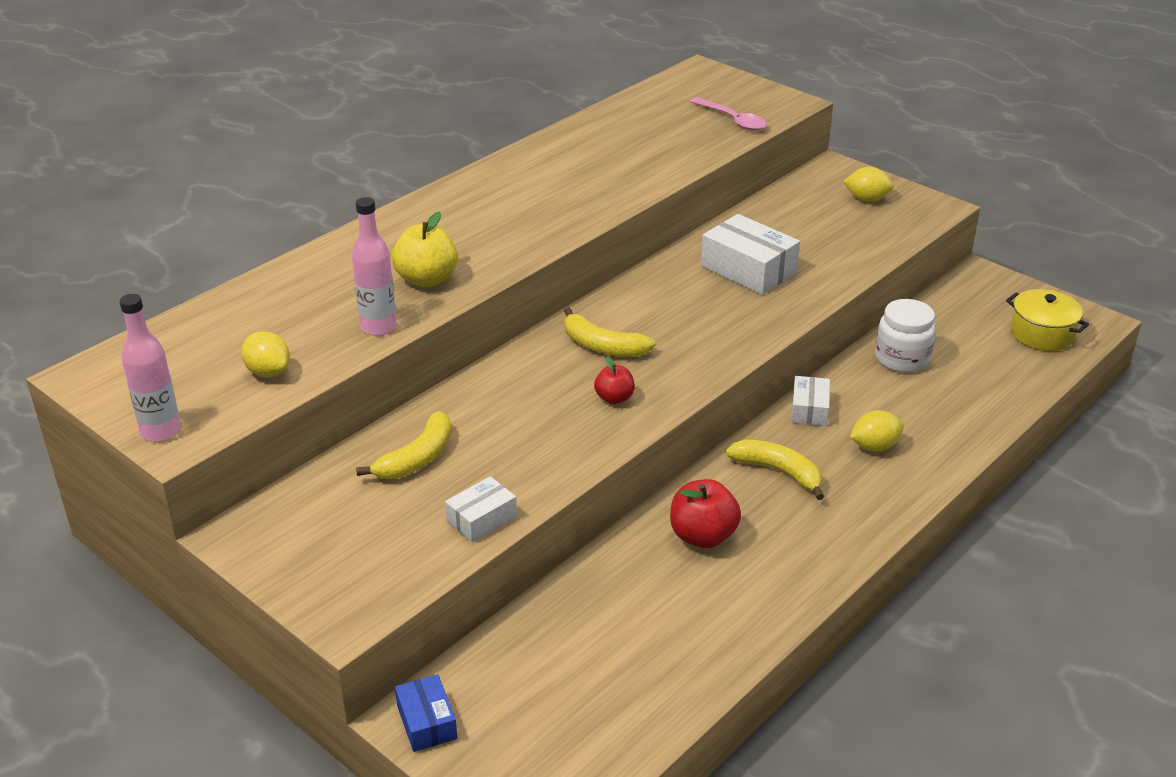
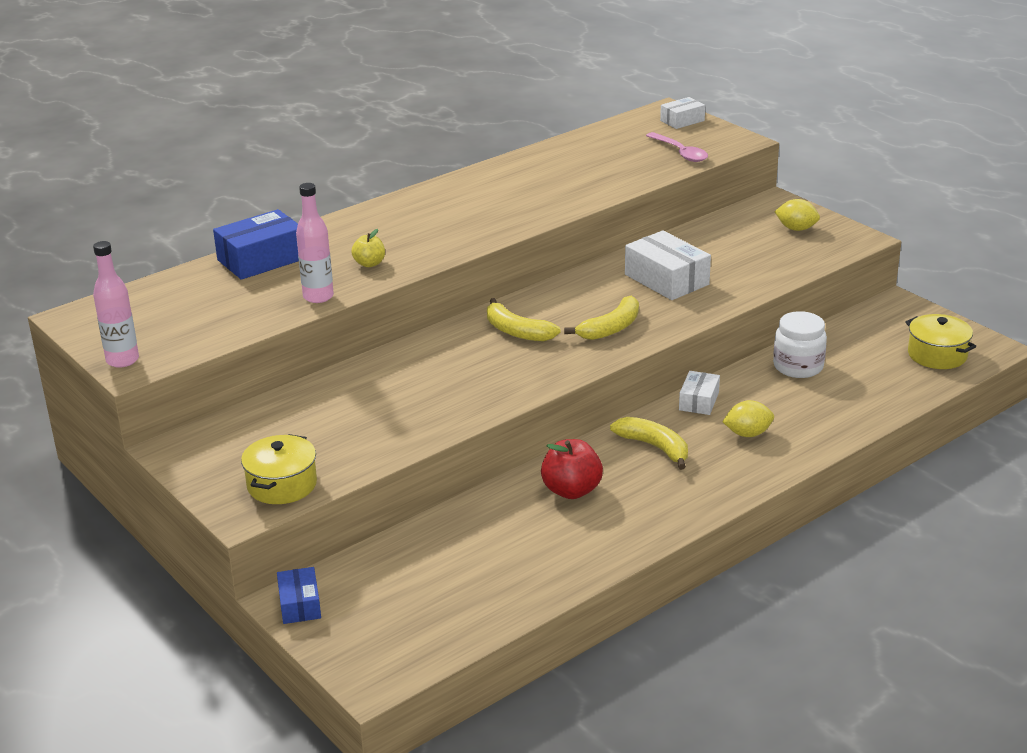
camera: 10 degrees right, 5 degrees down
yellow lemon [241,331,290,377] -> none
yellow banana [356,411,451,479] -> yellow banana moved to [564,296,639,340]
yellow apple [392,212,458,287] -> yellow apple [351,229,385,267], size x0.60
white box [445,476,517,542] -> white box moved to [660,97,705,129]
red apple [594,357,635,404] -> none
none -> blue box [213,209,299,280]
none -> yellow pot [241,434,317,504]

